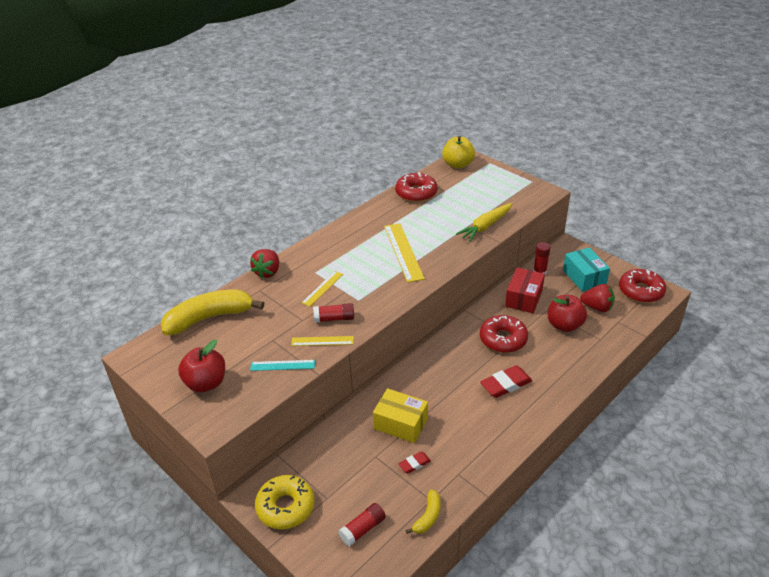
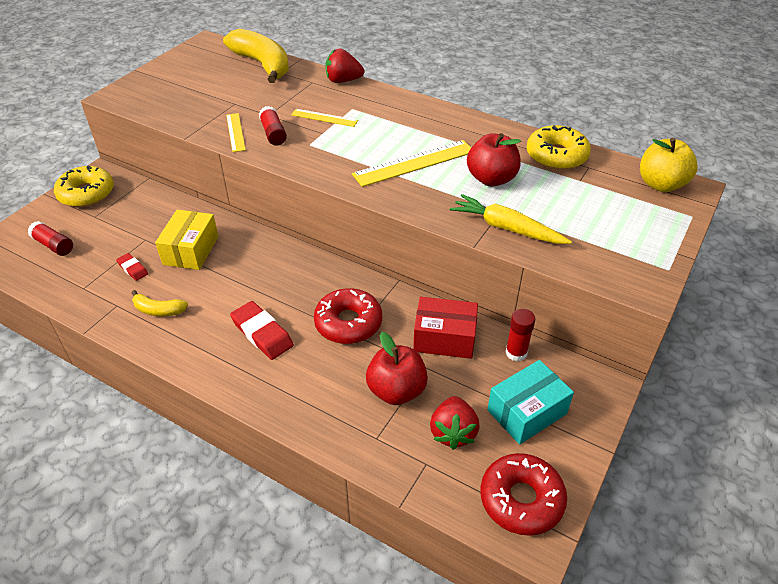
camera: 75 degrees right, 5 degrees up
red apple [178,340,225,392] -> red apple moved to [467,133,521,186]
turquoise ruler [250,360,315,371] -> none
red donut [395,172,438,202] -> yellow donut [526,125,591,170]
yellow banana [406,489,441,534] -> yellow banana moved to [132,290,188,316]

